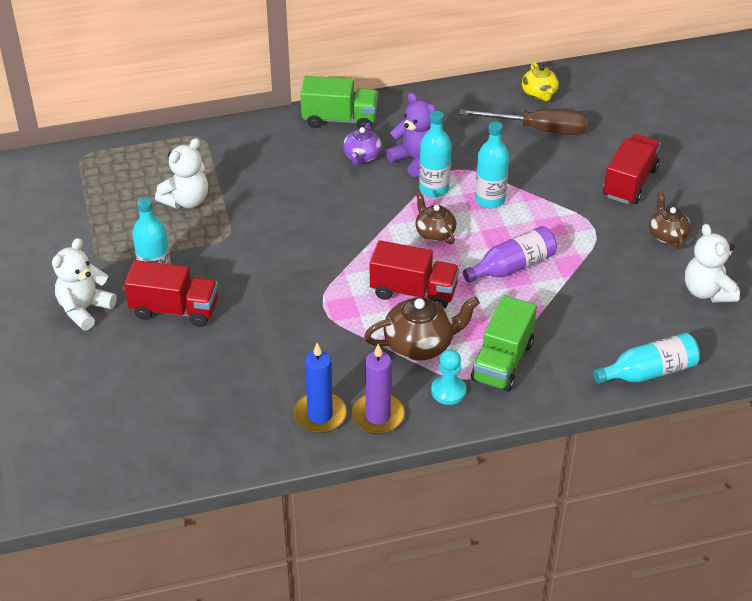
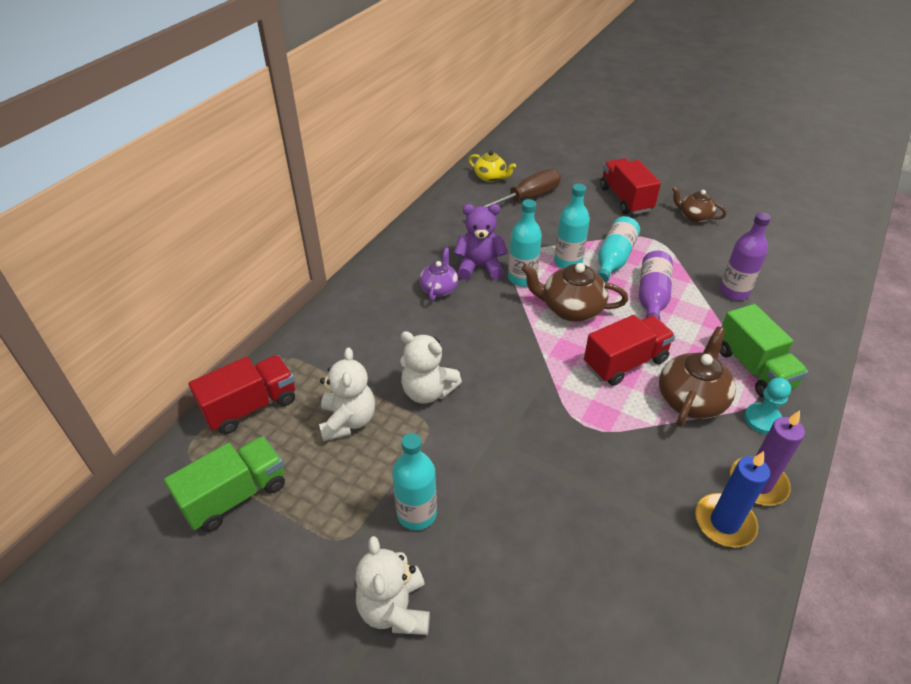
camera: 45 degrees left, 0 degrees up
red truck [124,260,218,327] -> red truck moved to [189,355,295,434]
green truck [300,76,378,128] -> green truck moved to [164,436,285,532]
purple teapot [343,122,382,165] -> purple teapot turned 135 degrees counterclockwise [419,248,458,301]
brown teapot [416,191,456,244] -> brown teapot [521,263,628,322], size x1.58
turquoise bottle [593,333,700,384] -> turquoise bottle moved to [597,216,640,283]
white teddy bear [685,224,740,303] -> white teddy bear moved to [400,331,462,404]
none -> purple bottle [720,212,771,300]

